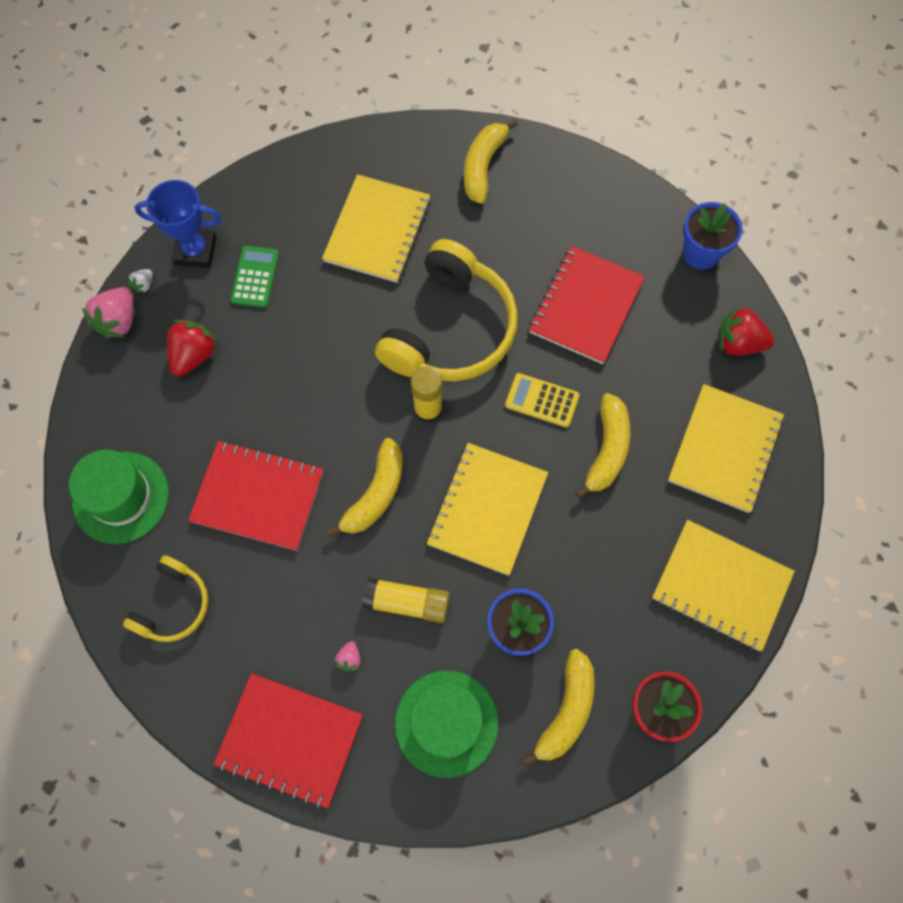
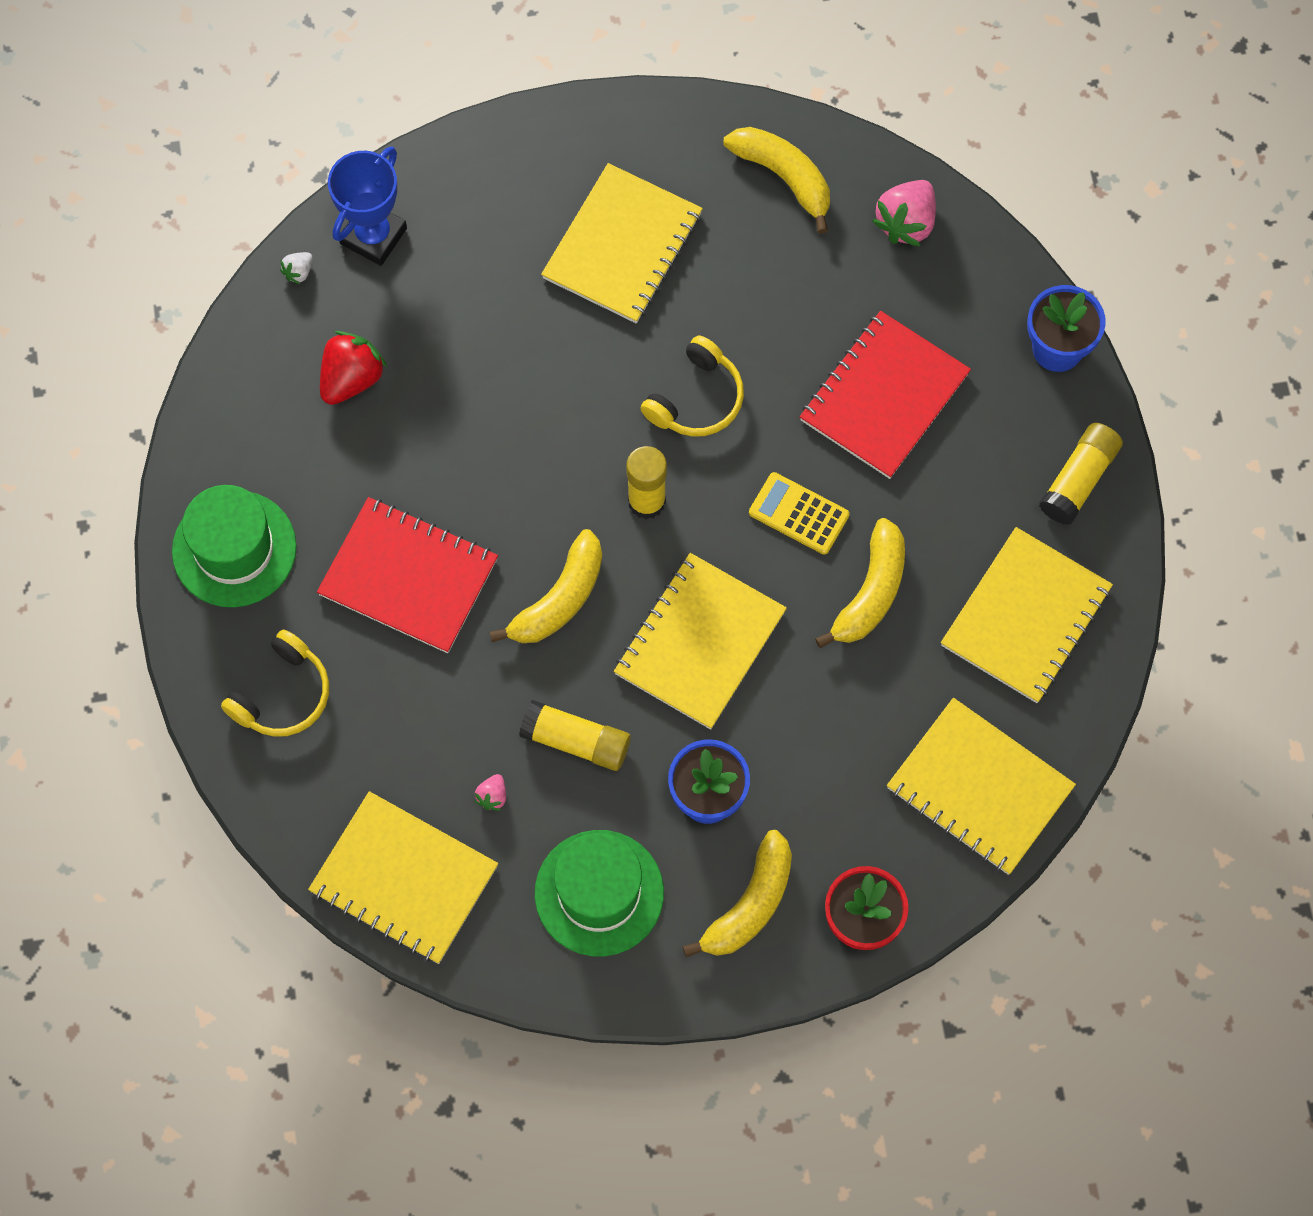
camera: 10 degrees right, 0 degrees up
pink strawberry [82,287,134,339] -> pink strawberry moved to [872,180,936,246]
blue trophy [135,180,222,268] -> blue trophy turned 75 degrees counterclockwise [328,146,407,266]
red notebook [213,673,363,809] -> yellow notebook [308,791,498,964]
green calculator [230,246,279,308] -> none
yellow headphones [375,239,518,381] -> yellow headphones [640,336,744,437], size x0.53
yellow banana [464,119,518,204] -> yellow banana turned 105 degrees clockwise [723,127,830,234]
red strawberry [717,305,775,355] -> yellow glue stick [1039,423,1123,525]

